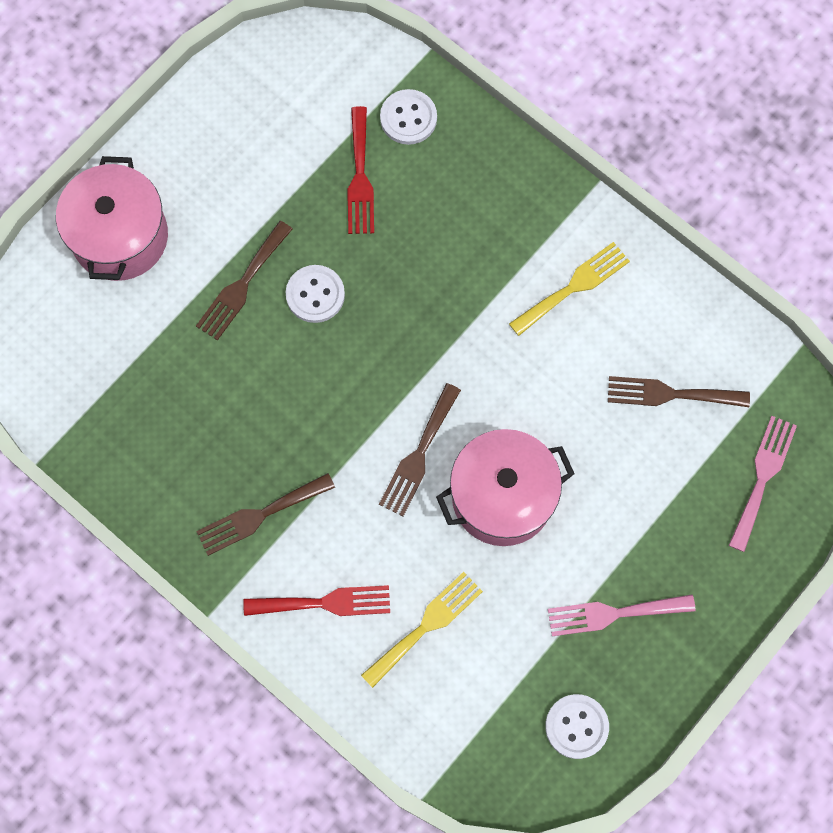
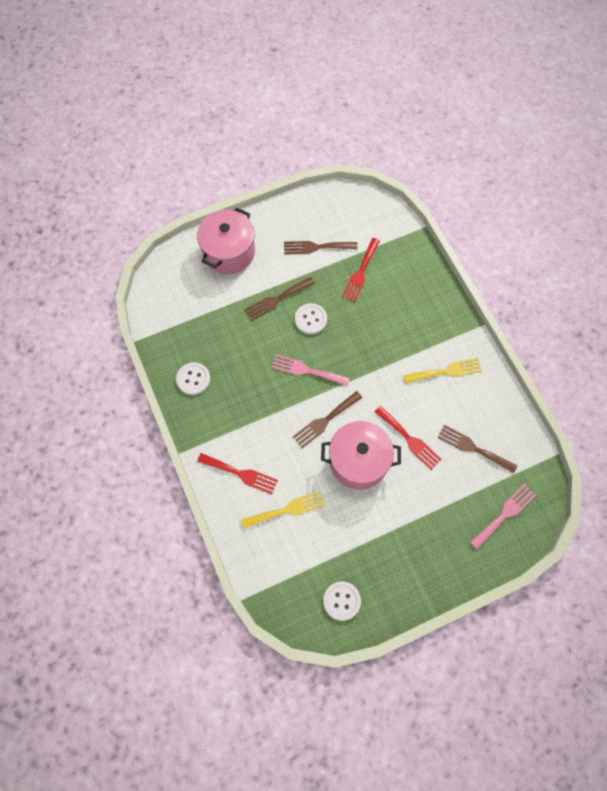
camera: 25 degrees right, 5 degrees down
brown fork [196,473,335,556] -> brown fork moved to [284,241,358,254]
white button [380,89,437,145] -> white button moved to [176,362,210,395]
pink fork [548,595,696,636] -> pink fork moved to [271,354,350,386]
none -> red fork [374,406,442,470]

